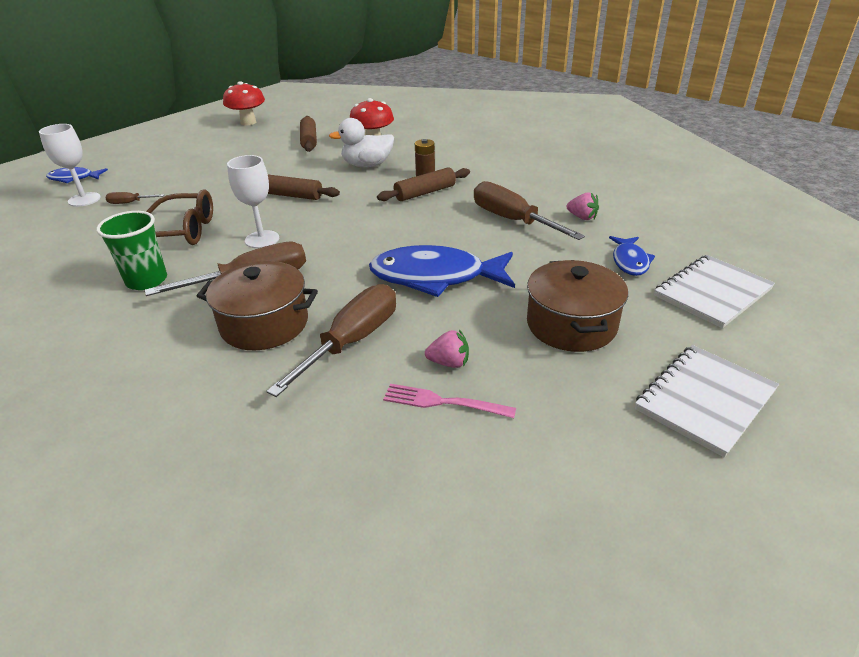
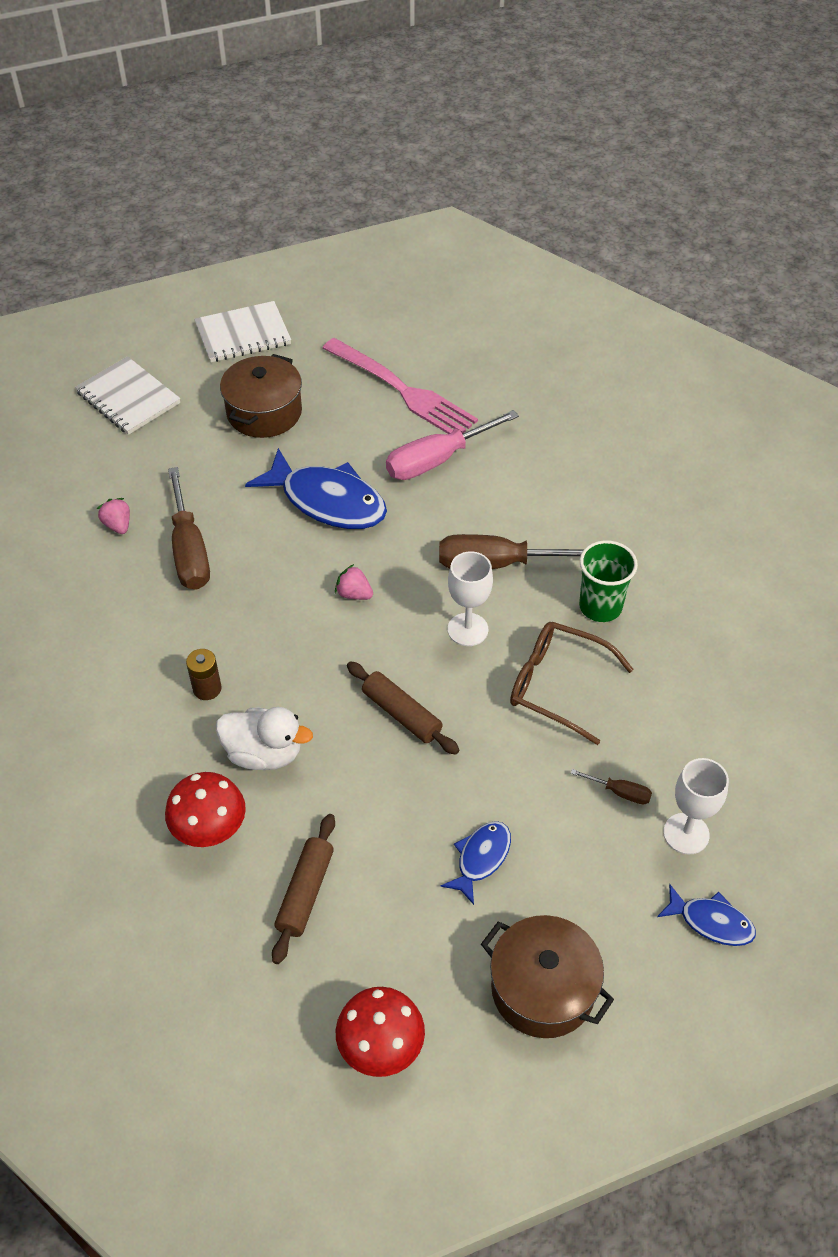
camera: 155 degrees left, 15 degrees up
brown pot [197,261,318,350] -> brown pot moved to [481,915,614,1038]
brown screwdriver [266,284,396,397] -> pink screwdriver [386,410,519,480]
brown rolling pin [377,167,470,201] -> none
pink fork [383,384,516,418] -> pink fork [323,338,478,434], size x1.96
pink strawberry [425,329,469,368] -> pink strawberry moved to [335,564,373,600]
blue fish [609,236,655,276] -> blue fish moved to [440,821,511,905]
white notebook [654,255,775,328] -> white notebook turned 60 degrees clockwise [75,356,180,435]

